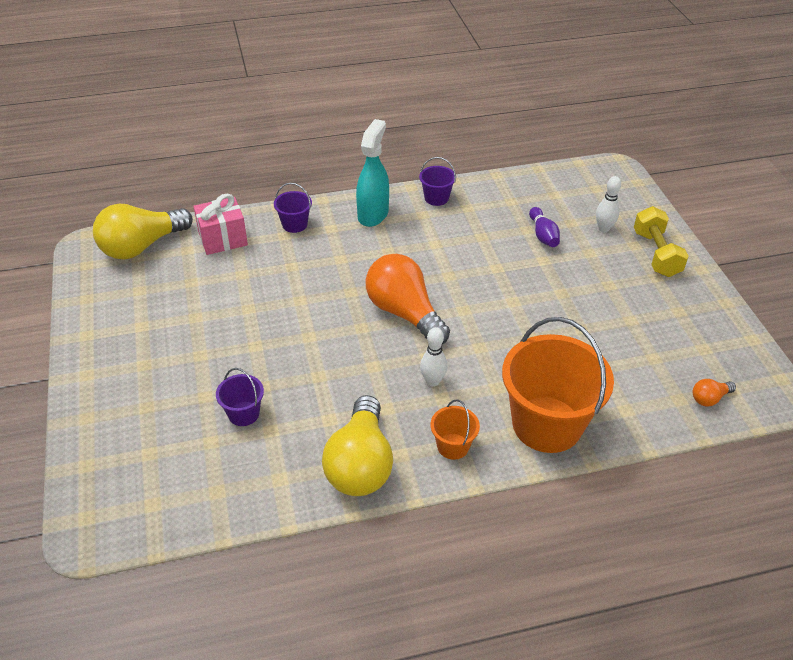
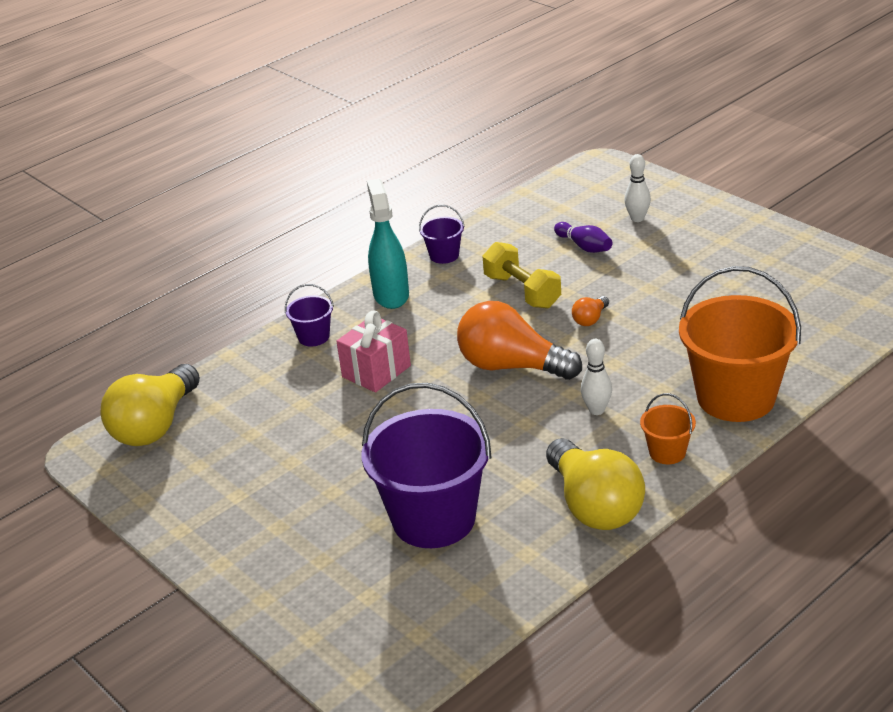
camera: 25 degrees left, 10 degrees down
pink gift [193,194,248,255] -> pink gift moved to [336,311,411,392]
purple bucket [216,368,264,426] -> purple bucket [362,383,492,548], size x2.22
yellow dumbbell [634,206,689,277] -> yellow dumbbell moved to [483,242,561,309]
orange light bulb [693,379,736,407] -> orange light bulb moved to [572,296,609,326]

